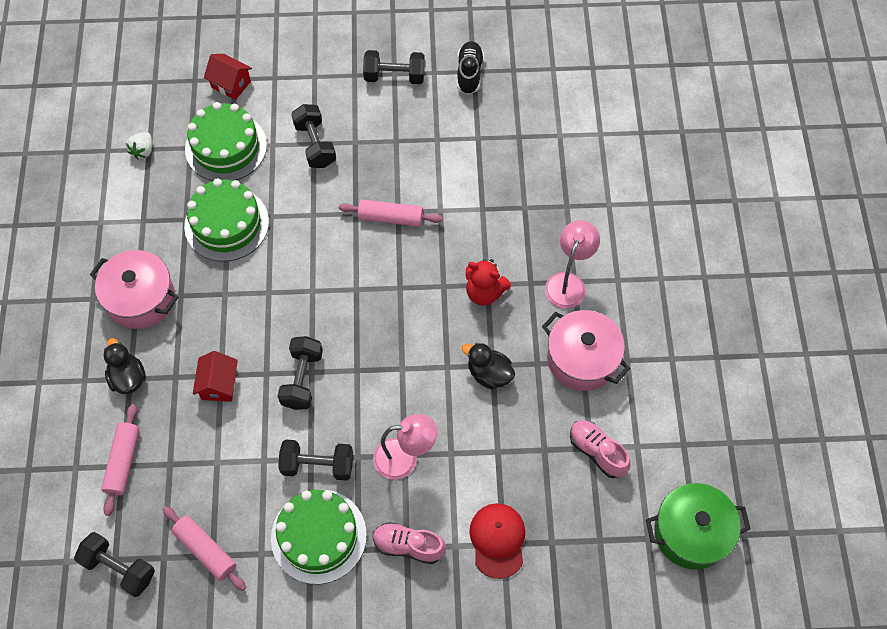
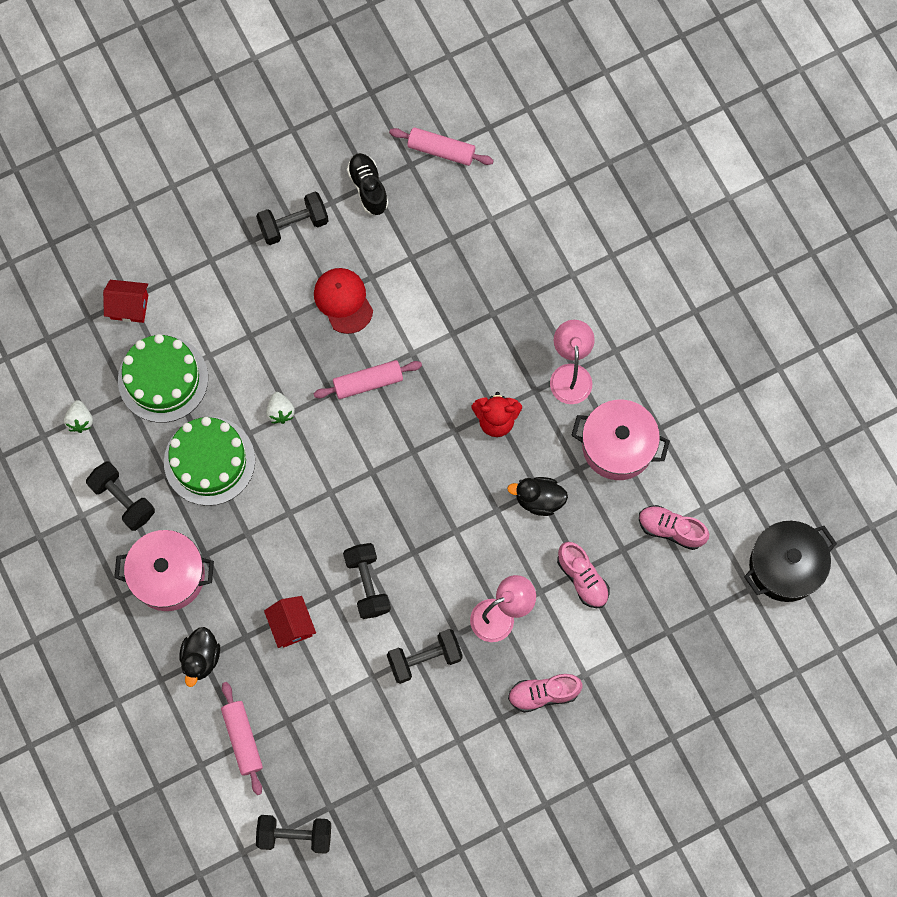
camera: 25 degrees left, 10 degrees up
black duck [104,338,146,394] -> black duck turned 120 degrees counterclockwise [179,627,220,687]
pink rolling pin [163,506,246,591] -> pink rolling pin moved to [389,127,494,166]
green cake [271,490,367,584] -> none
black dumbbell [291,104,336,168] -> black dumbbell moved to [86,461,155,531]
red cap [469,503,525,579] -> red cap moved to [314,268,373,334]
green pot [646,483,750,570] -> black pot [744,521,837,602]
none -> white strawberry [266,392,295,424]
none -> pink shoe [557,542,609,608]

